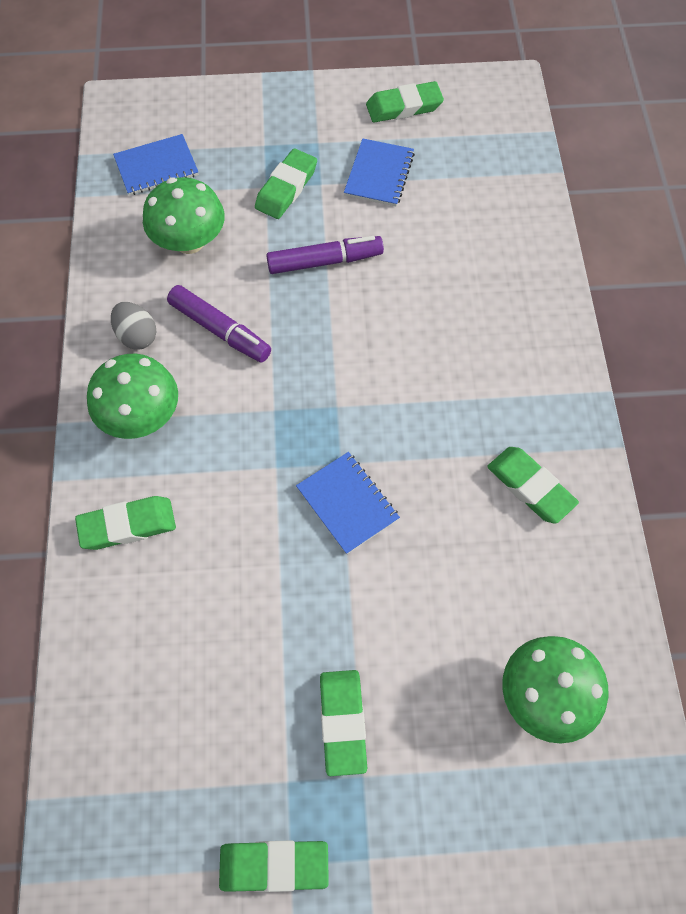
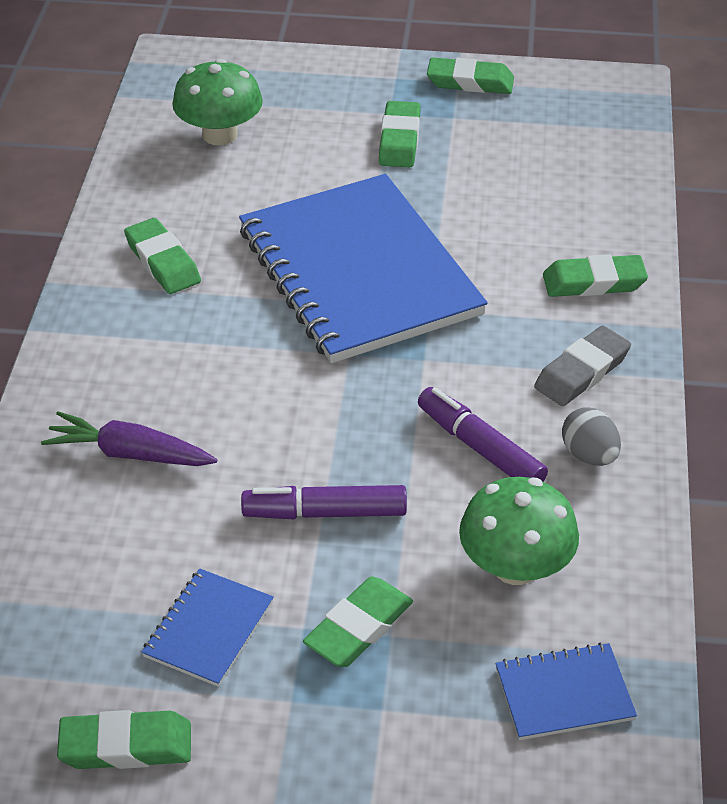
camera: 170 degrees left, 20 degrees down
green mushroom [87,354,178,439] -> grey eraser [534,325,631,406]
blue notebook [296,452,400,555] -> blue notebook [239,174,488,363], size x2.41
none -> purple carrot [41,411,217,466]

